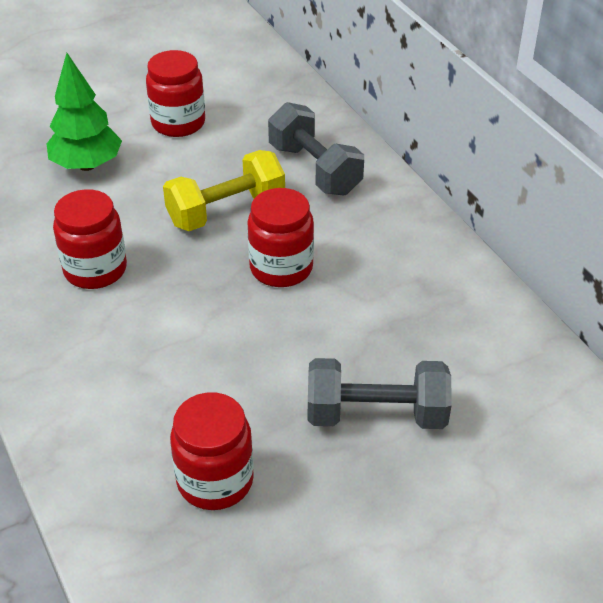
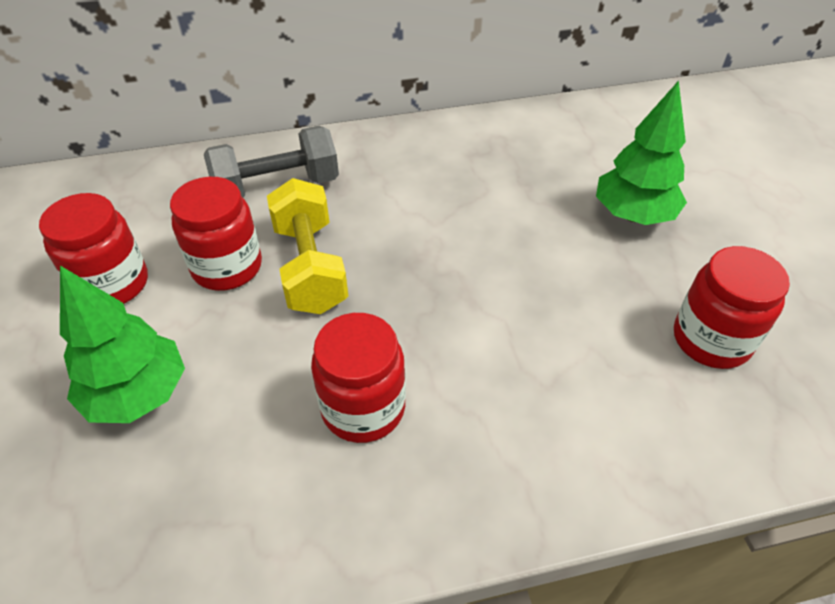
camera: 75 degrees left, 5 degrees up
red jar [247,188,314,287] -> red jar moved to [170,177,262,291]
grey dumbbell [308,358,452,429] -> green tree [596,81,687,225]

